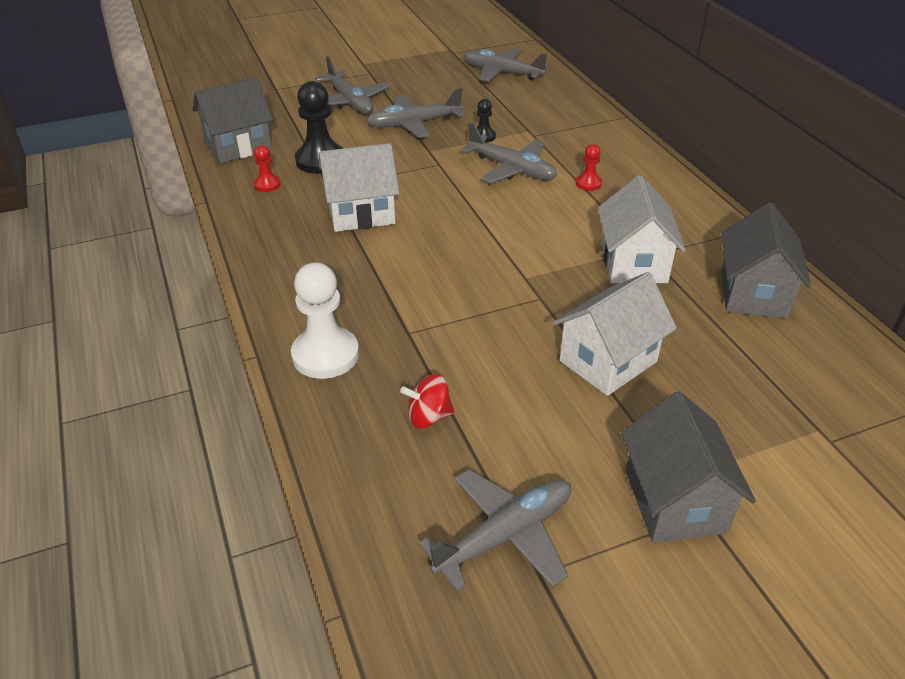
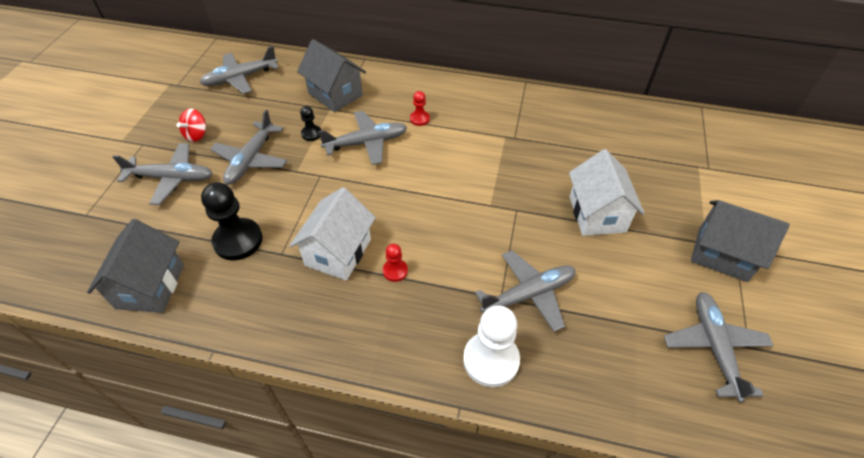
camera: 55 degrees left, 10 degrees up
red pawn [254,145,281,192] -> red pawn moved to [383,244,408,282]
red spinning top [400,374,454,428] -> red spinning top moved to [177,109,207,142]
white house [598,175,686,283] -> none
grey house [721,203,811,318] -> grey house moved to [297,39,366,112]
none -> grey plane [475,250,576,332]

